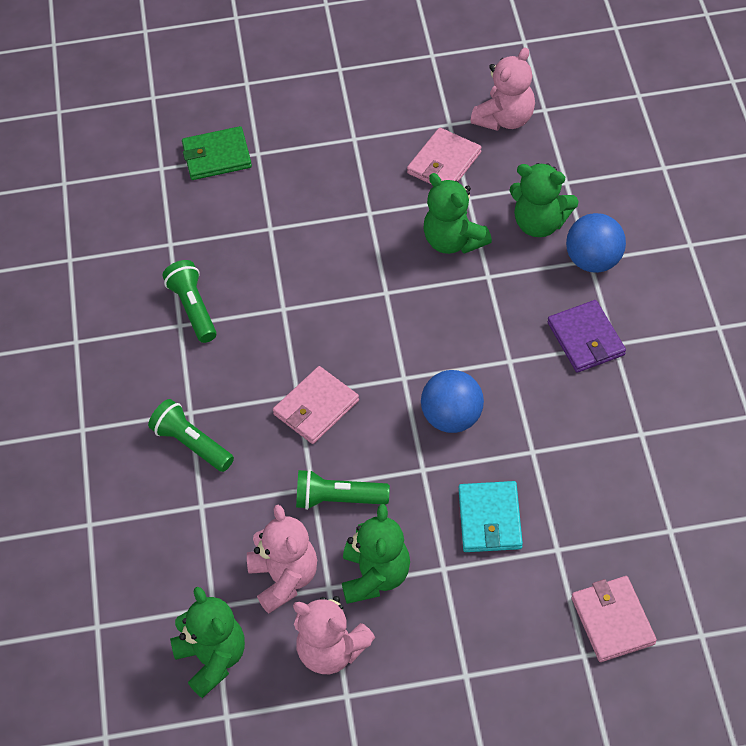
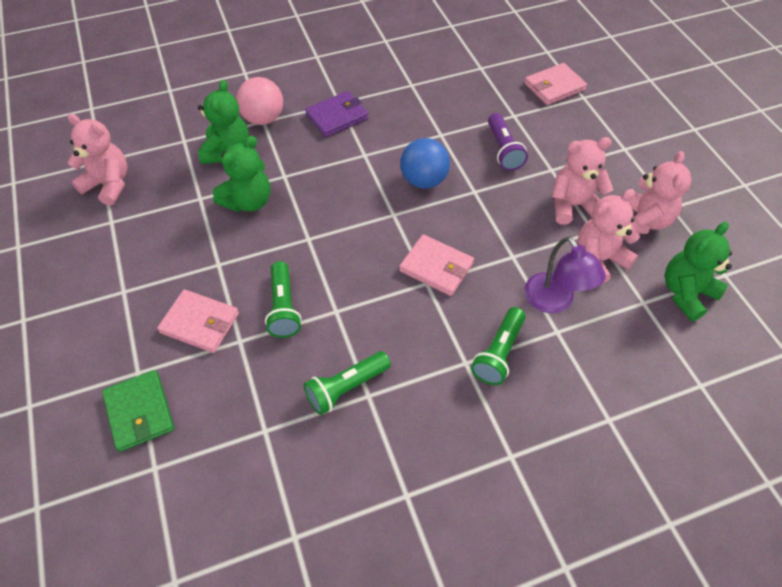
camera: 105 degrees left, 0 degrees up
green flashlight [296,469,390,510] -> green flashlight moved to [265,261,302,338]
green teddy bear [342,504,410,604] -> pink teddy bear [552,137,614,225]
pink wallet [407,128,482,185] -> pink wallet moved to [157,289,239,353]
turquoise wallet [459,481,523,552] -> purple flashlight [488,113,528,171]
blue ball [566,213,626,273] -> pink ball [236,77,283,125]
none -> purple lamp [524,237,606,313]

